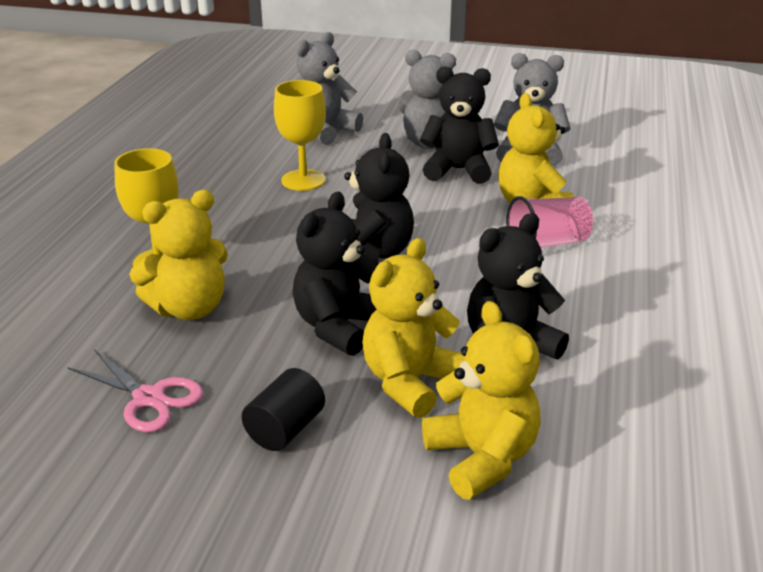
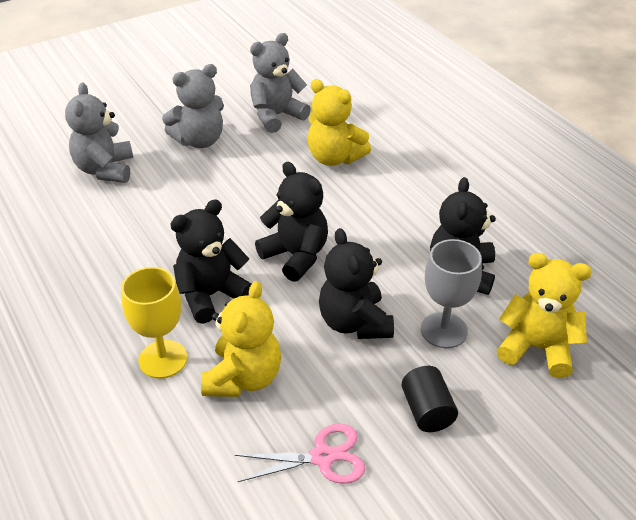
camera: 45 degrees left, 10 degrees up
yellow goblet [274,80,326,191] -> none
yellow teddy bear [362,238,464,418] -> grey goblet [421,239,482,348]
black teddy bear [420,66,499,184] -> black teddy bear moved to [170,199,252,324]
pink cup [506,196,593,248] -> none

